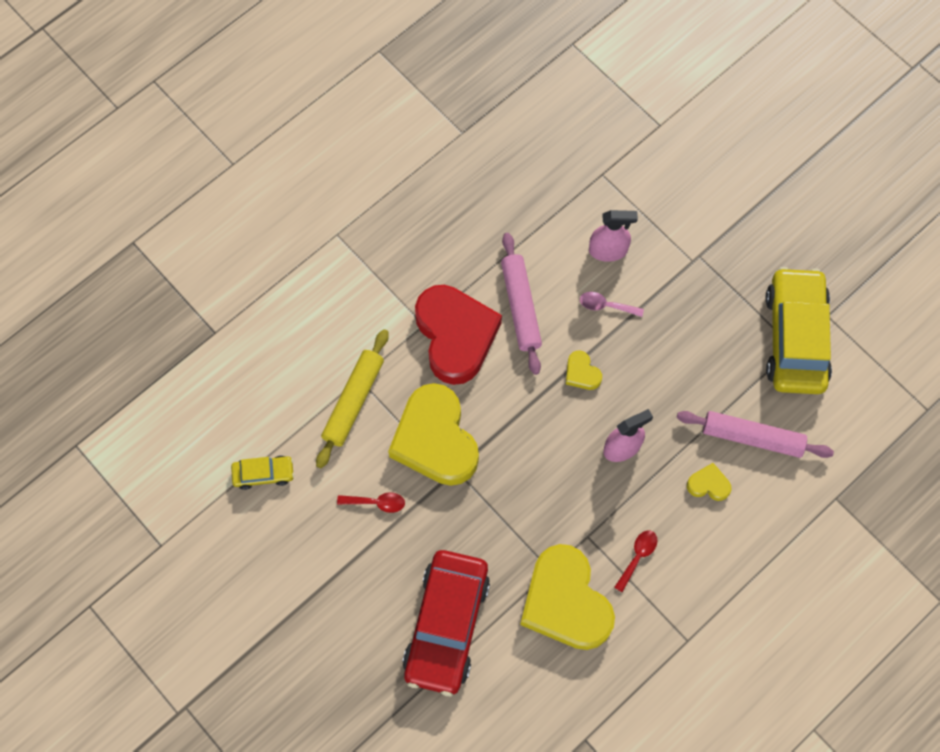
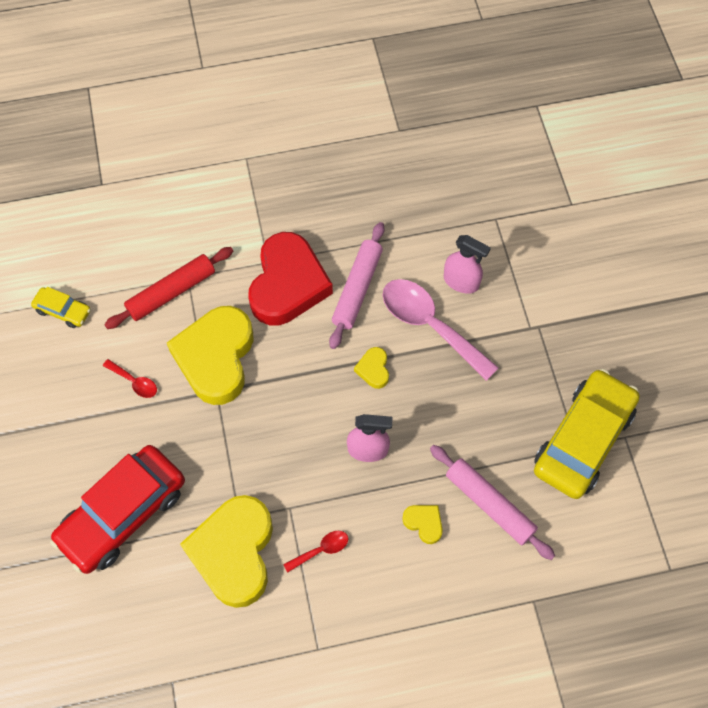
camera: 30 degrees right, 5 degrees down
yellow rolling pin [316,329,389,468] -> red rolling pin [104,247,233,329]
pink spoon [580,292,644,317] -> pink spoon [382,279,499,381], size x2.21

